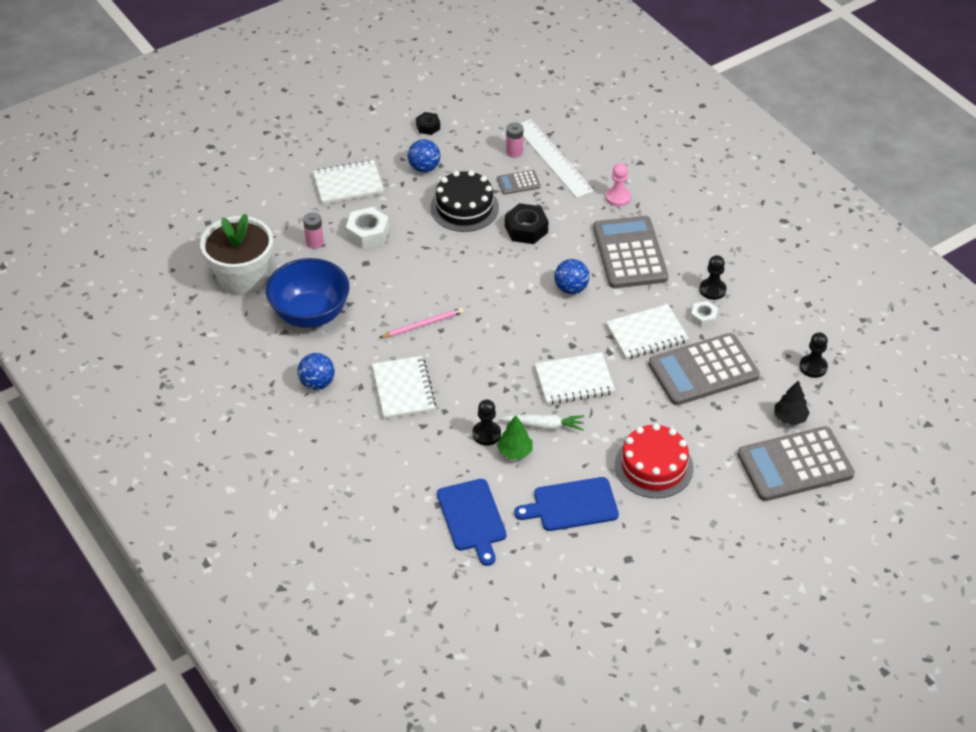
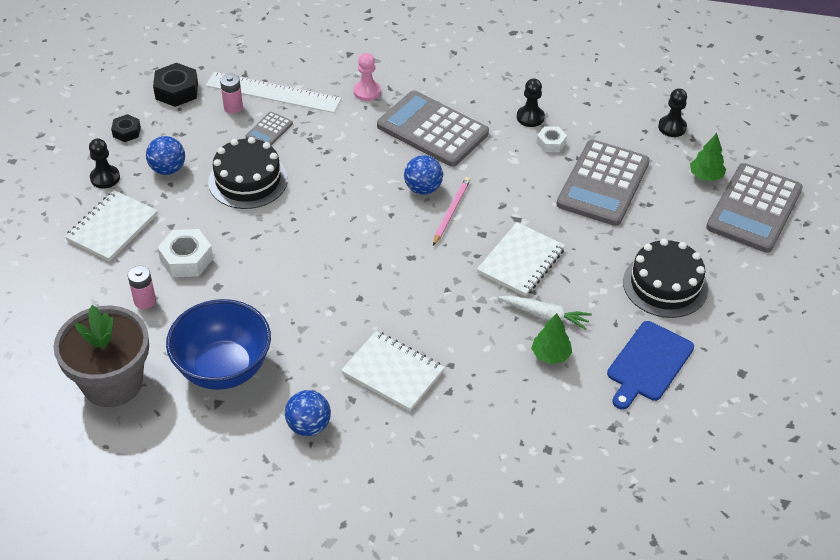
camera: 45 degrees left, 0 degrees up
white flower pot [200,214,273,296] -> grey flower pot [54,305,149,407]
pink pencil [379,308,464,338] -> pink pencil moved to [433,177,470,245]
blue cutting board [437,479,506,566] -> none
black pawn [473,399,501,446] -> black pawn moved to [89,138,120,188]
white carrot [500,414,584,431] -> white carrot turned 60 degrees clockwise [499,295,592,330]
black nut [505,203,548,244] -> black nut moved to [153,63,198,107]
white notebook [606,304,689,359] -> none
red cake [615,423,694,498] -> black cake [623,239,708,318]
black tree [774,381,810,425] -> green tree [690,133,726,181]

